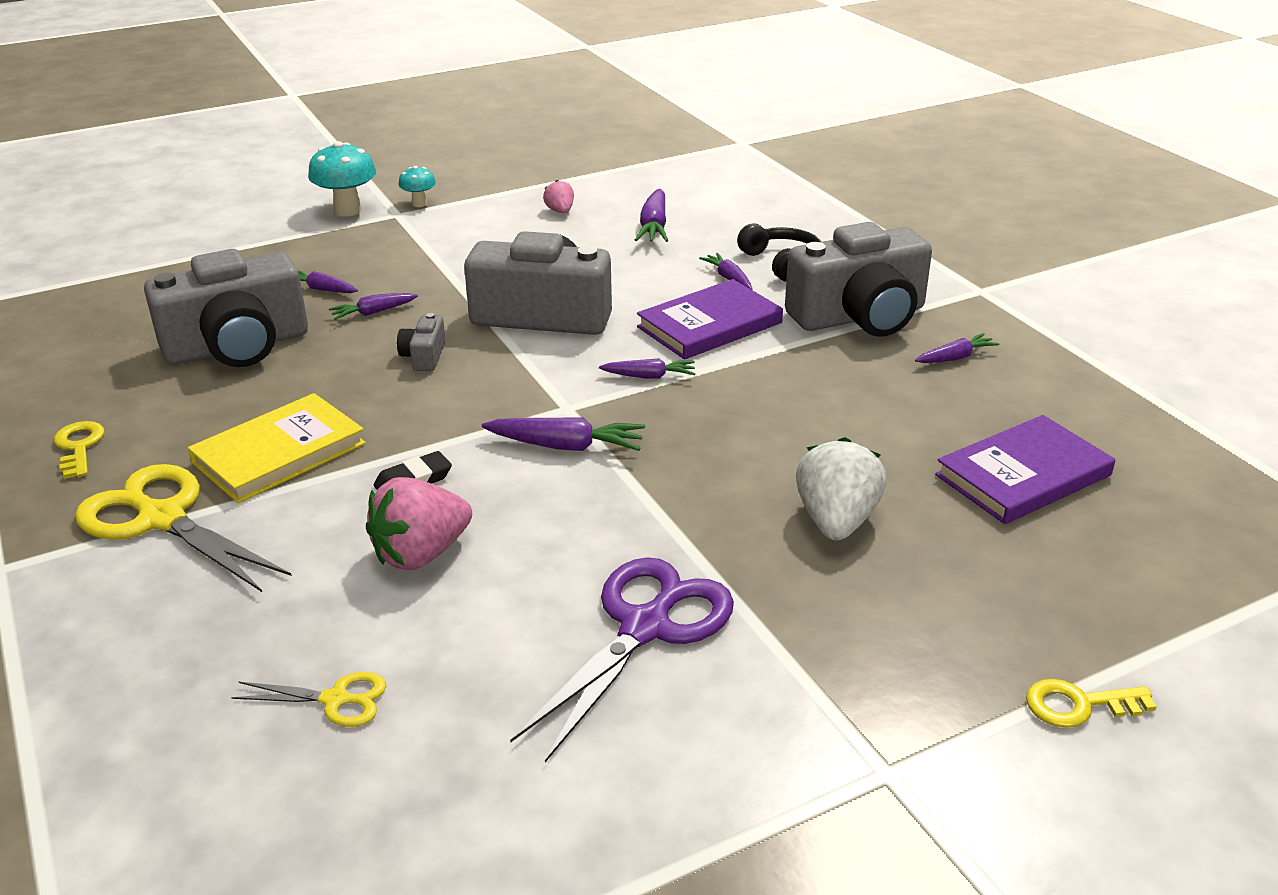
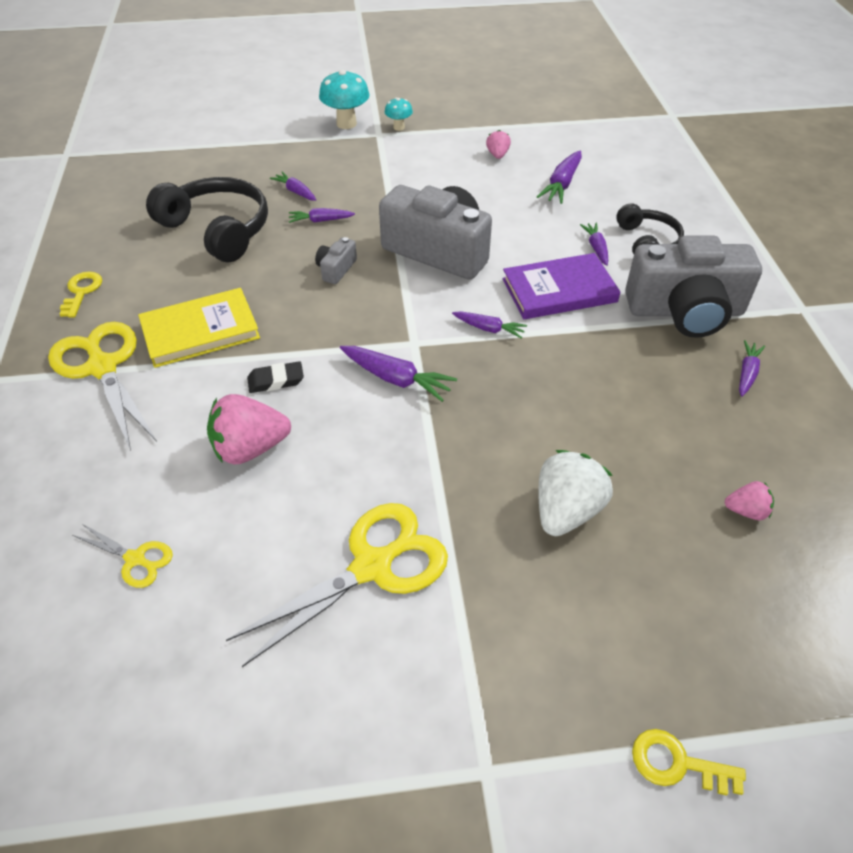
camera: 20 degrees right, 15 degrees up
grey camera [144,249,308,367] -> black headphones [146,177,268,262]
purple scissors [510,557,734,763] -> yellow scissors [226,503,448,667]
purple carrot [915,333,1000,363] -> purple carrot turned 60 degrees counterclockwise [739,340,765,397]
purple book [935,415,1115,524] -> pink strawberry [725,481,774,520]

